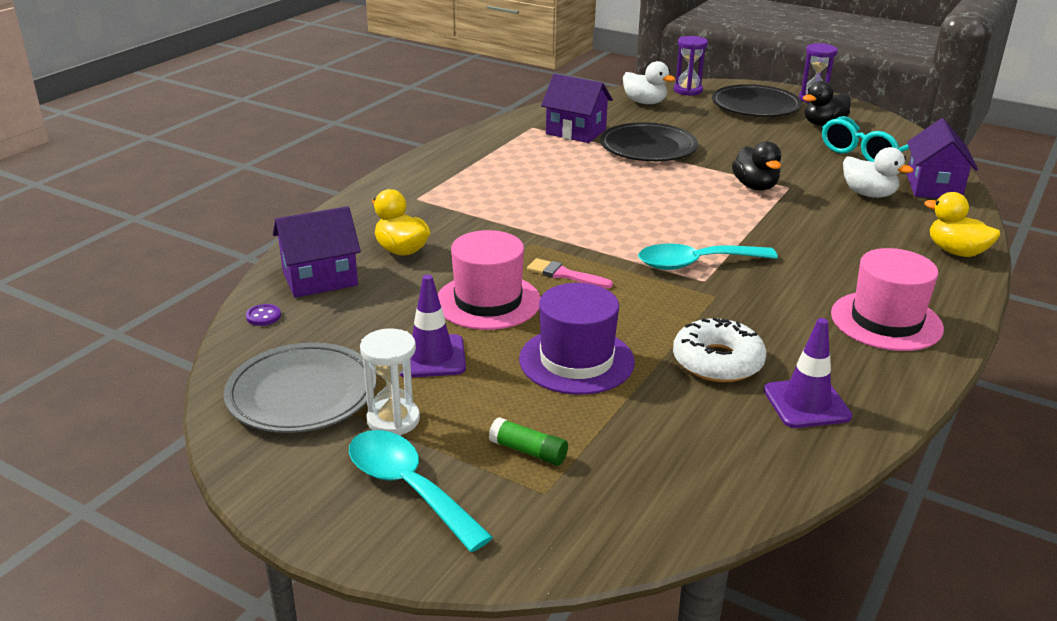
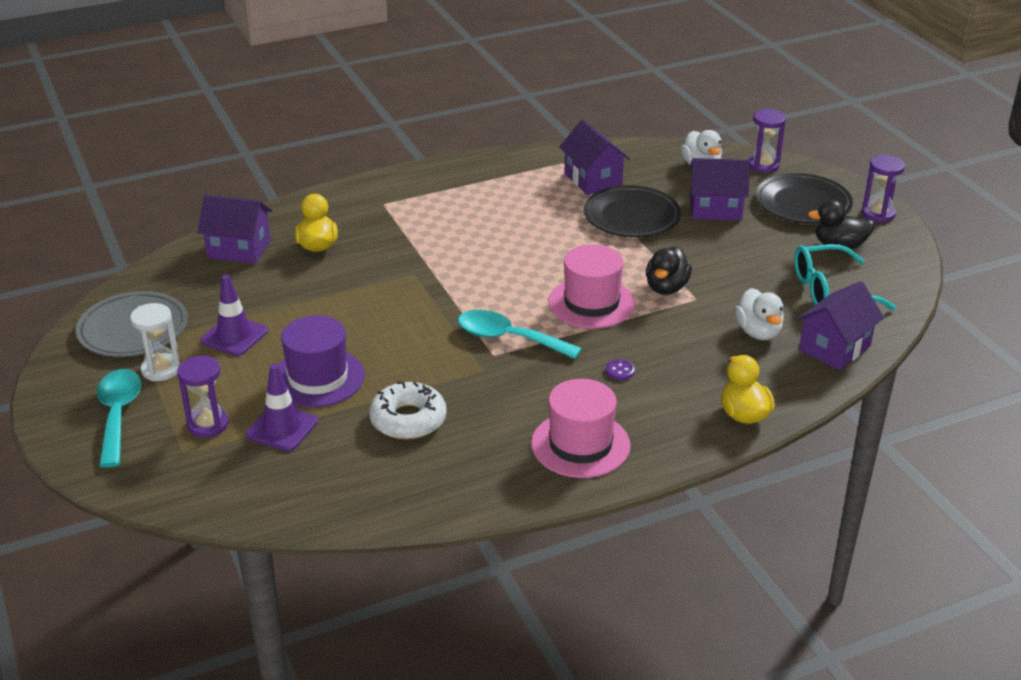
camera: 35 degrees right, 5 degrees up
purple button [246,304,281,326] -> purple button moved to [606,359,635,380]
pink hat [438,230,541,330] -> pink hat moved to [549,245,635,328]
green glue stick [489,417,568,466] -> purple hourglass [177,356,229,438]
pink brush [527,258,613,289] -> none
purple traffic cone [764,318,852,428] -> purple traffic cone moved to [246,364,318,451]
none -> purple house [689,158,749,221]

